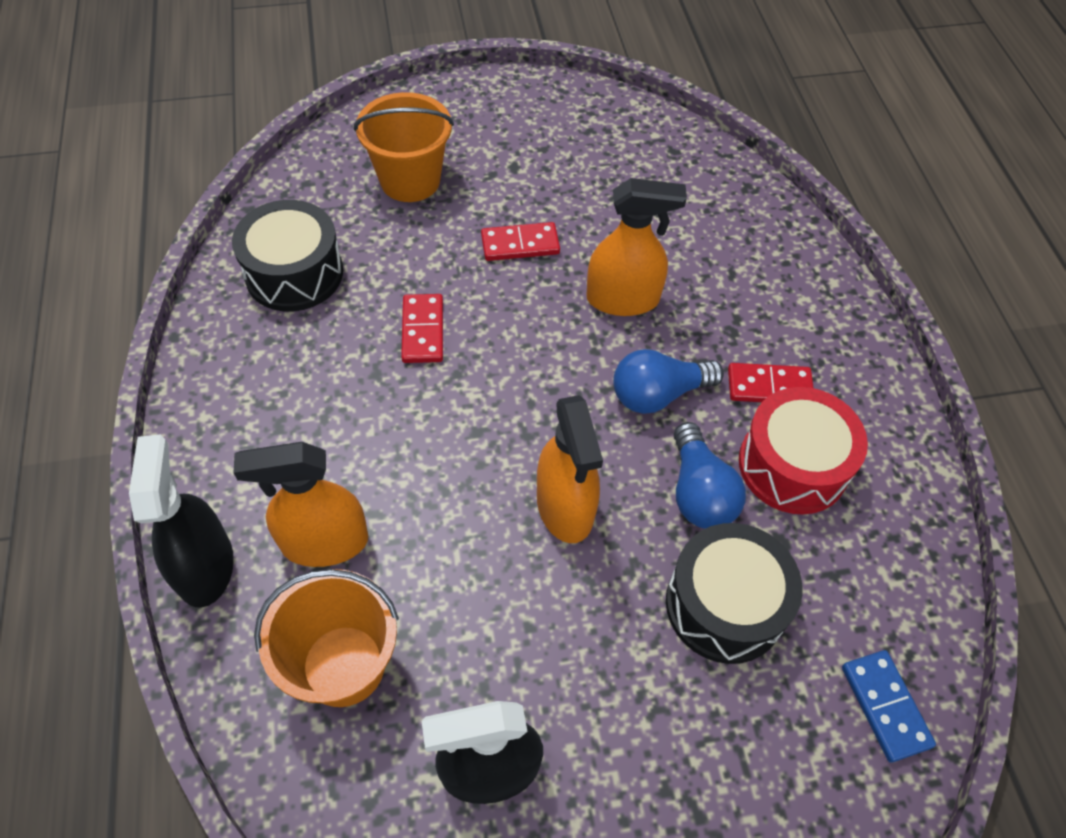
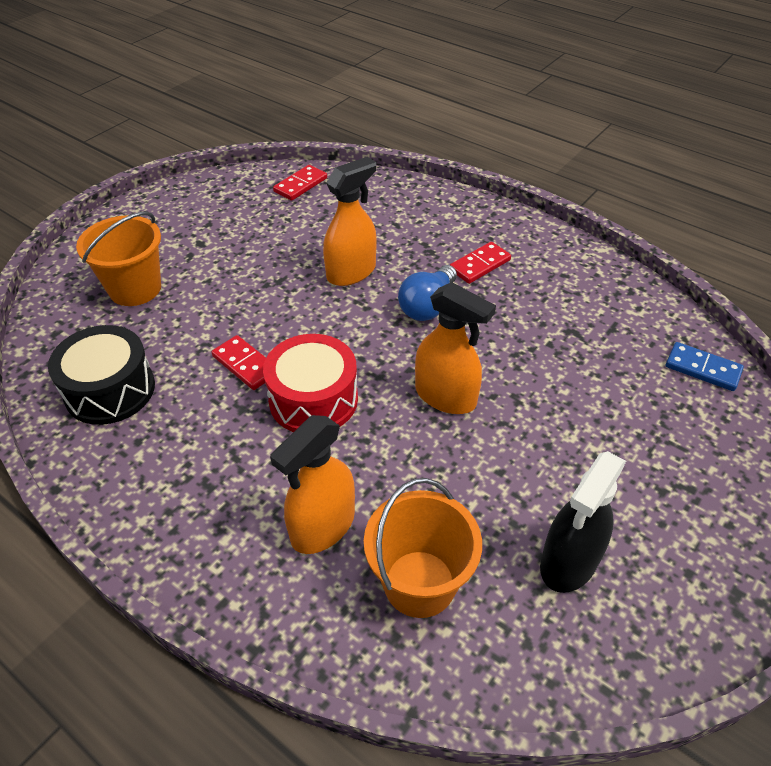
camera: 40 degrees left, 10 degrees down
black spray bottle [129,434,234,607] -> none
red domino [481,222,560,261] -> red domino moved to [273,165,327,201]
black drum [666,523,802,664] -> none
blue light bulb [674,422,746,529] -> none
red drum [739,387,868,515] -> red drum moved to [263,334,358,432]

